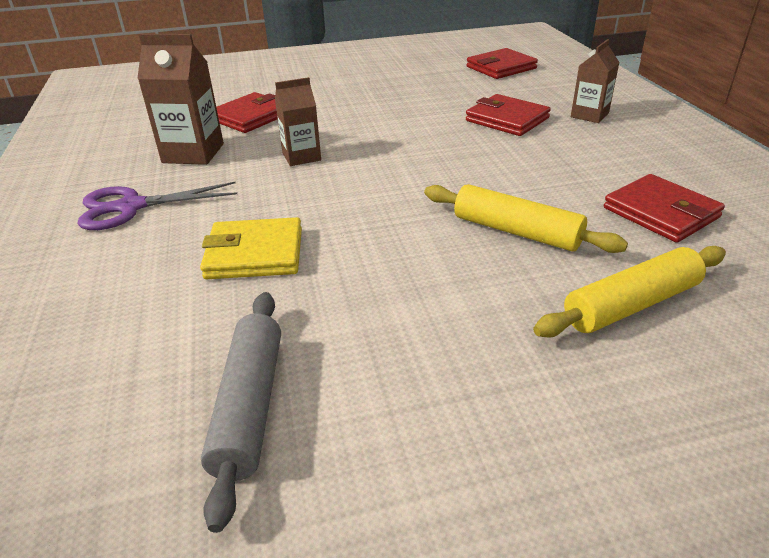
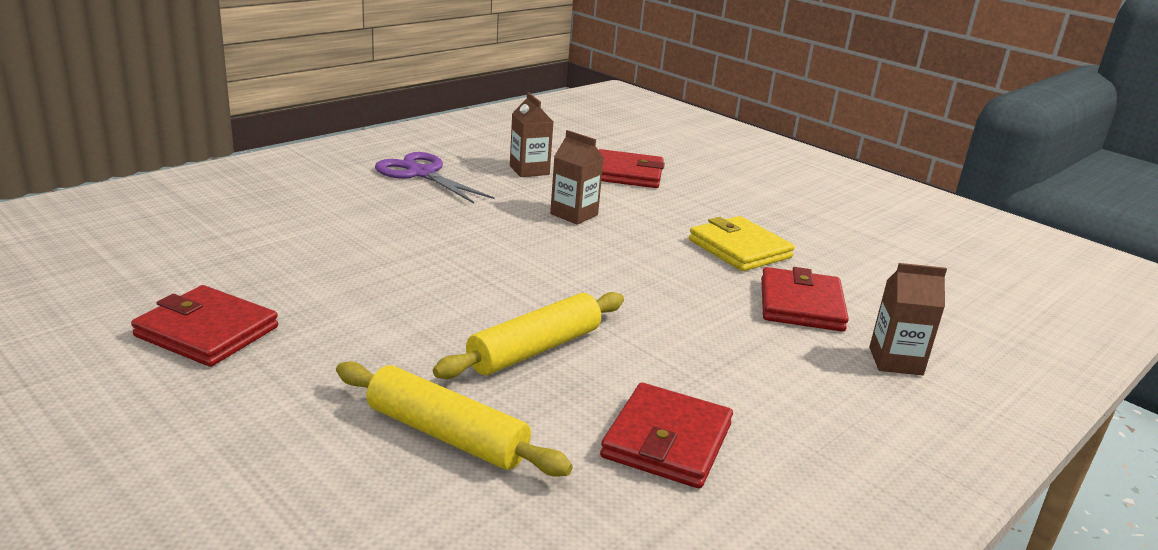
camera: 55 degrees right, 10 degrees down
brown carton [137,34,224,165] -> brown carton [510,92,553,177], size x0.66
yellow wallet [200,217,302,279] -> yellow wallet moved to [689,216,795,271]
grey rolling pin [201,292,281,533] -> none
yellow rolling pin [424,184,628,253] -> yellow rolling pin turned 45 degrees clockwise [433,292,624,379]
red wallet [467,48,538,79] -> red wallet moved to [131,285,278,367]

